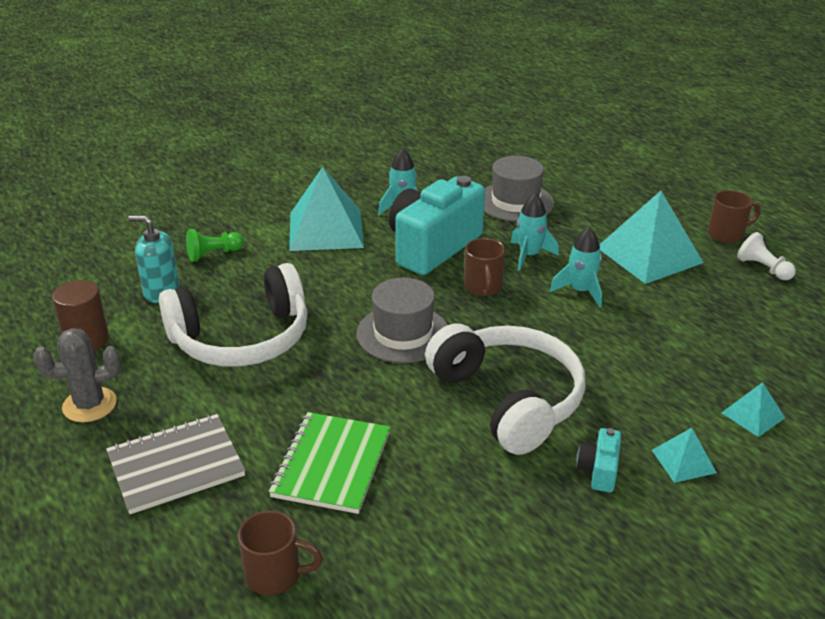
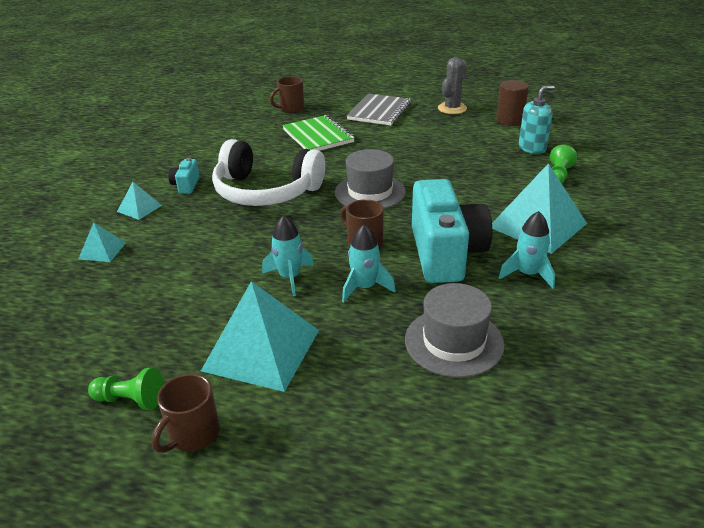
camera: 140 degrees right, 0 degrees up
white headphones [159,263,308,367] -> none
turquoise camera [577,428,621,493] -> turquoise camera turned 150 degrees counterclockwise [168,158,200,194]
white pawn [737,232,796,280] -> green pawn [88,368,163,410]

